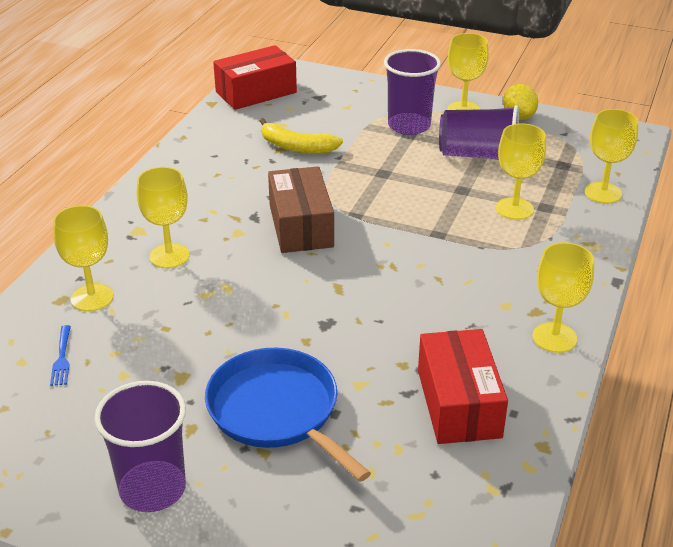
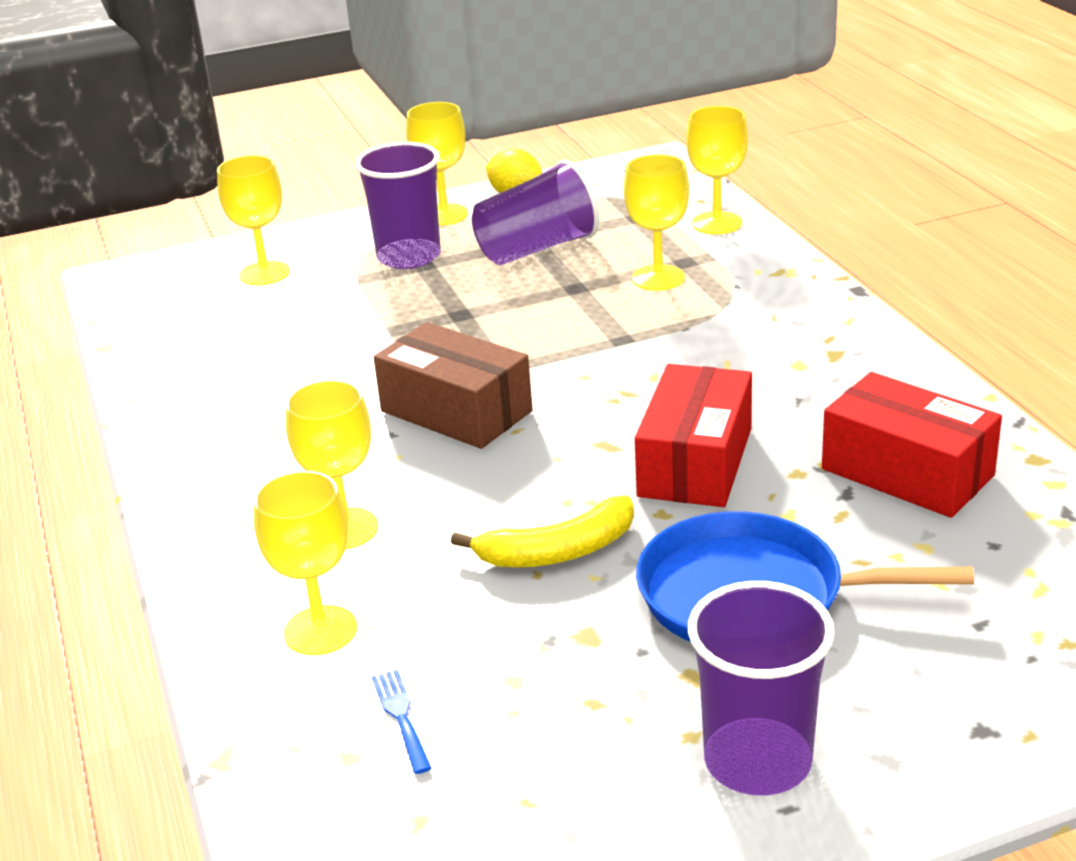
camera: 40 degrees left, 5 degrees down
blue fork [50,325,71,386] -> blue fork turned 150 degrees counterclockwise [372,669,431,774]
red box [213,45,297,110] -> red box moved to [635,364,752,507]
yellow banana [260,118,343,154] -> yellow banana moved to [451,496,634,567]
yellow goblet [532,242,594,353] -> yellow goblet moved to [217,155,290,286]

